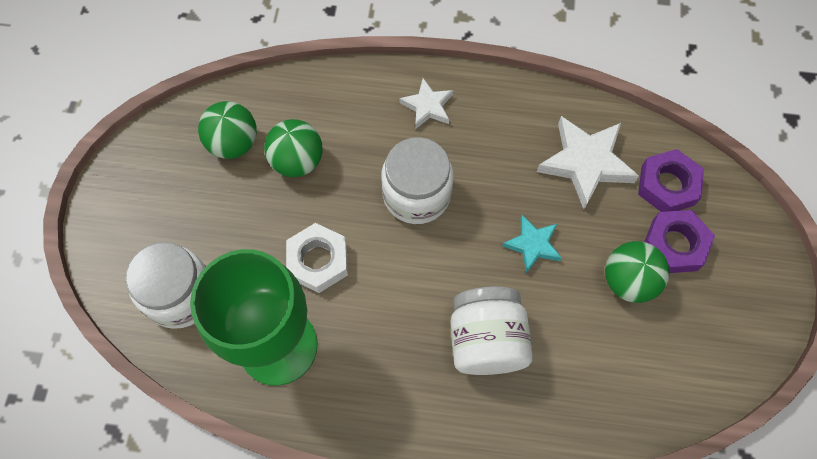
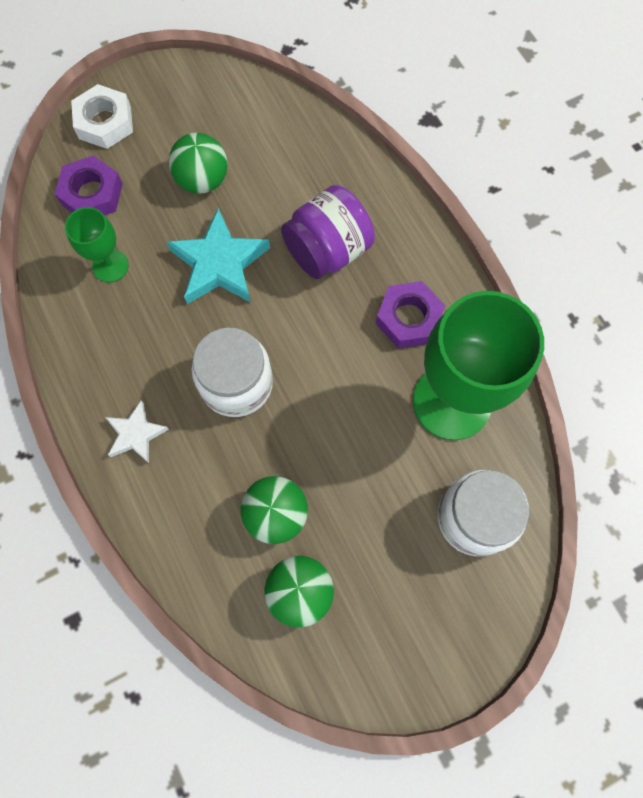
camera: 125 degrees left, 5 degrees up
white nut [286,223,348,293] -> white nut moved to [71,84,133,149]
white jar [451,286,533,375] -> purple jar [281,185,375,279]
turquoise star [502,215,562,273] -> turquoise star [166,208,270,304], size x1.73
white star [537,116,639,209] -> green goblet [65,207,129,282]
purple nut [644,210,715,273] -> purple nut moved to [376,281,445,348]

